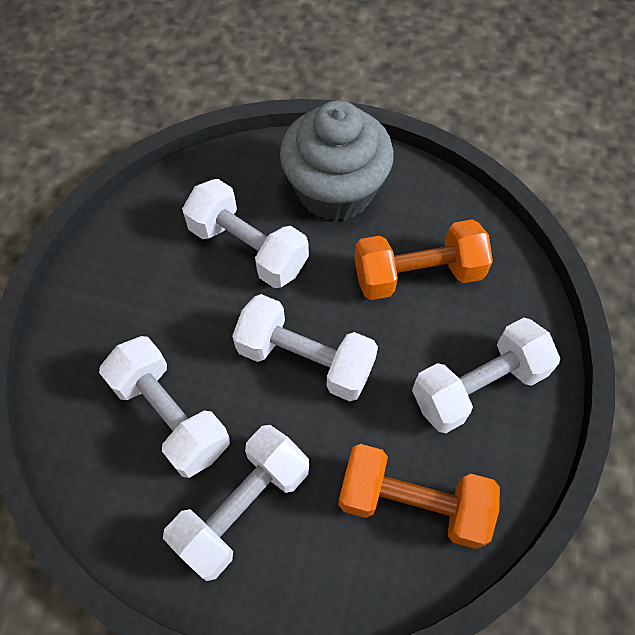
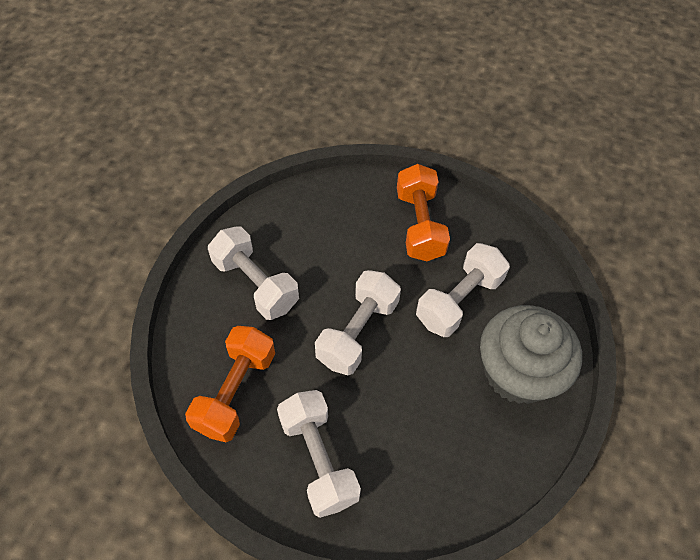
camera: 95 degrees right, 5 degrees down
white dumbbell [99,336,230,478] -> none
orange dumbbell [354,219,493,300] -> orange dumbbell moved to [397,164,450,261]

